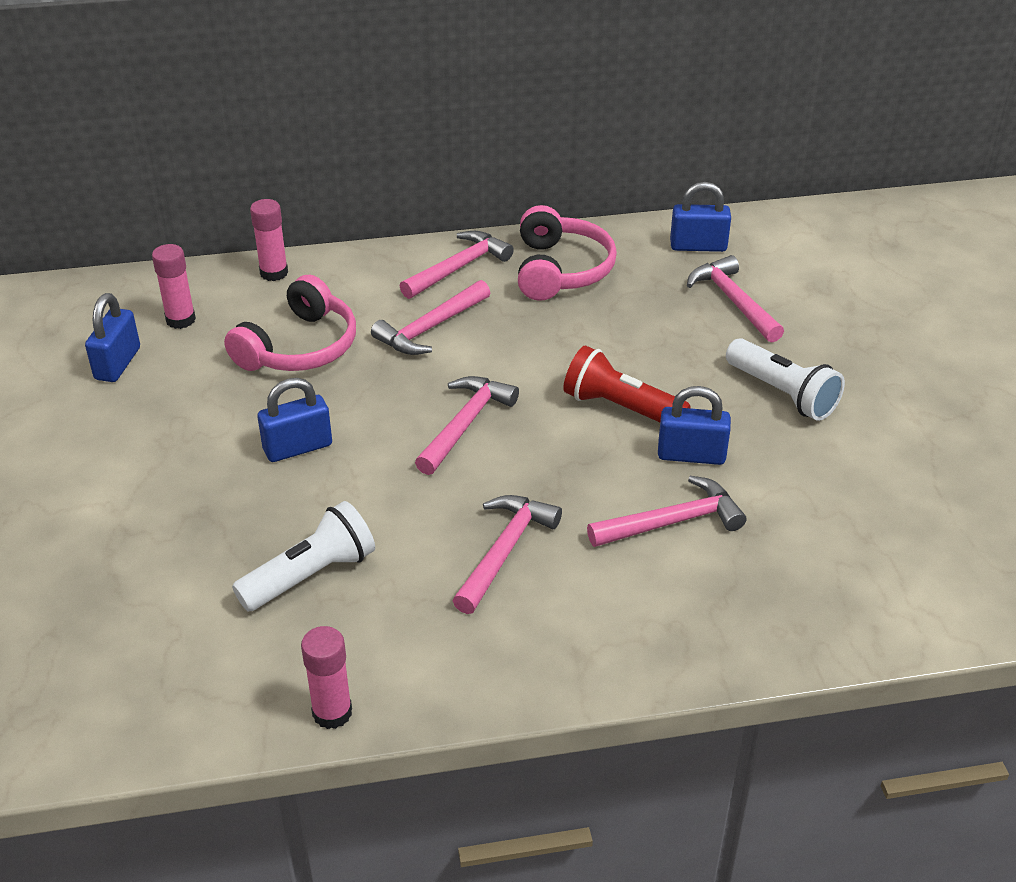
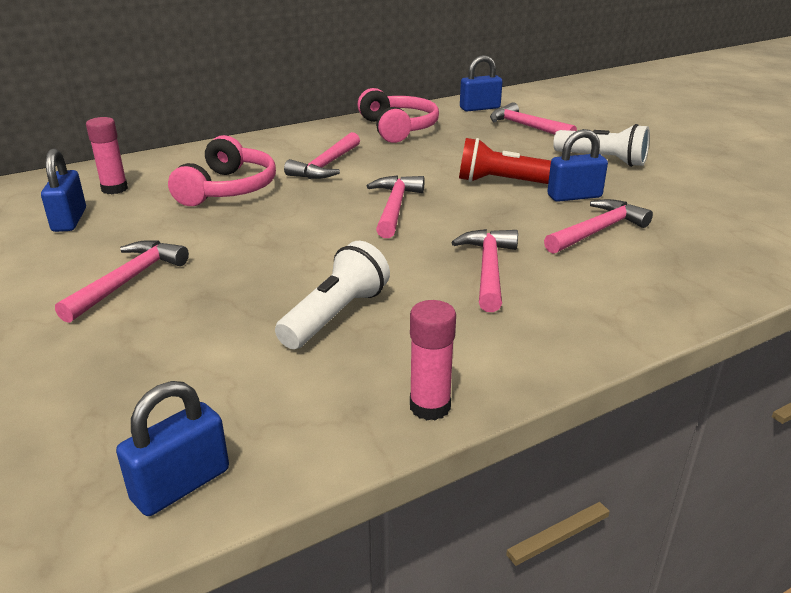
camera: 20 degrees left, 10 degrees down
pink glue stick [250,199,288,281] -> none
blue padlock [258,378,332,462] -> blue padlock moved to [116,381,229,516]
pink hammer [400,231,514,299] -> pink hammer moved to [55,240,189,323]

